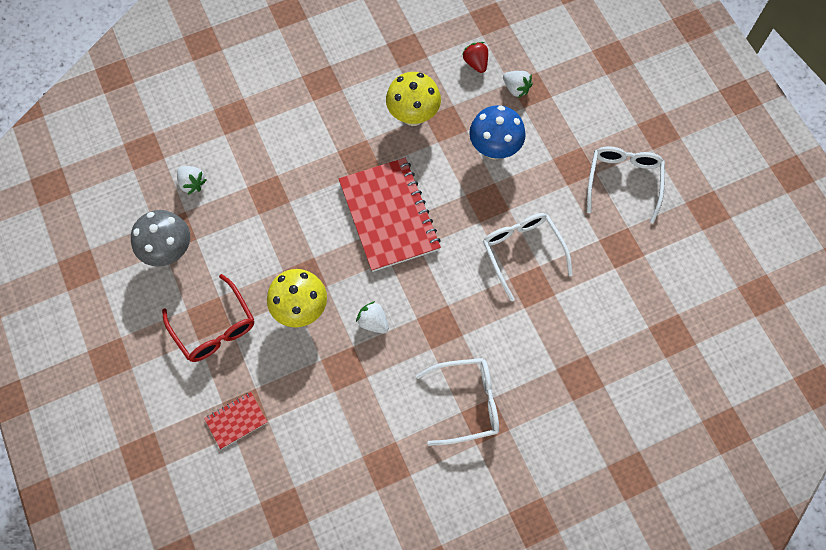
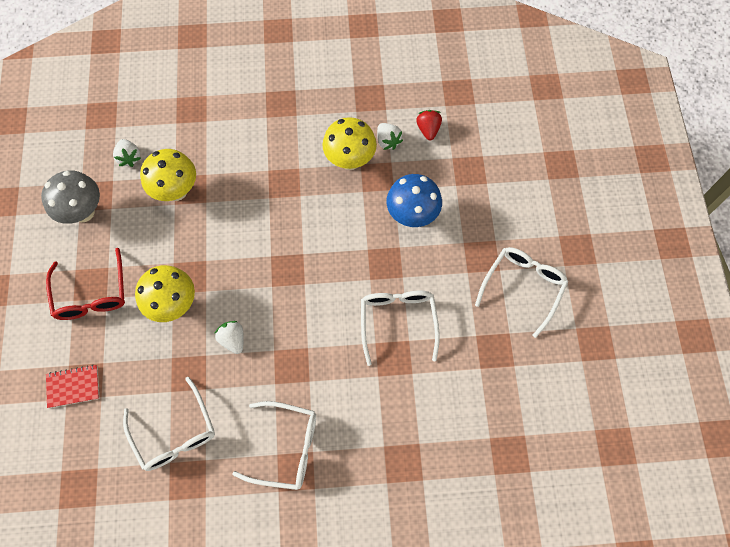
camera: 20 degrees right, 0 degrees up
red notebook [339,158,441,272] -> none
white strawberry [503,71,533,98] -> white strawberry moved to [377,123,403,150]
none -> white glasses [123,377,215,471]
none -> yellow mushroom [140,149,196,201]

